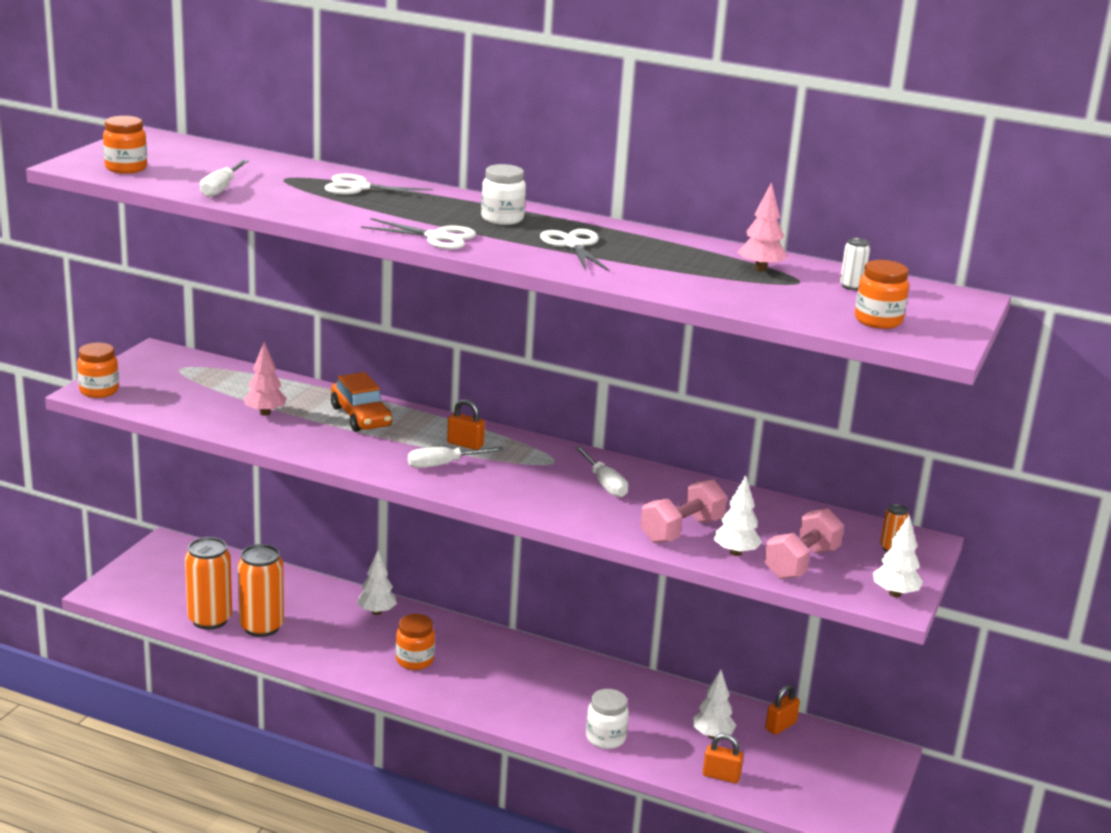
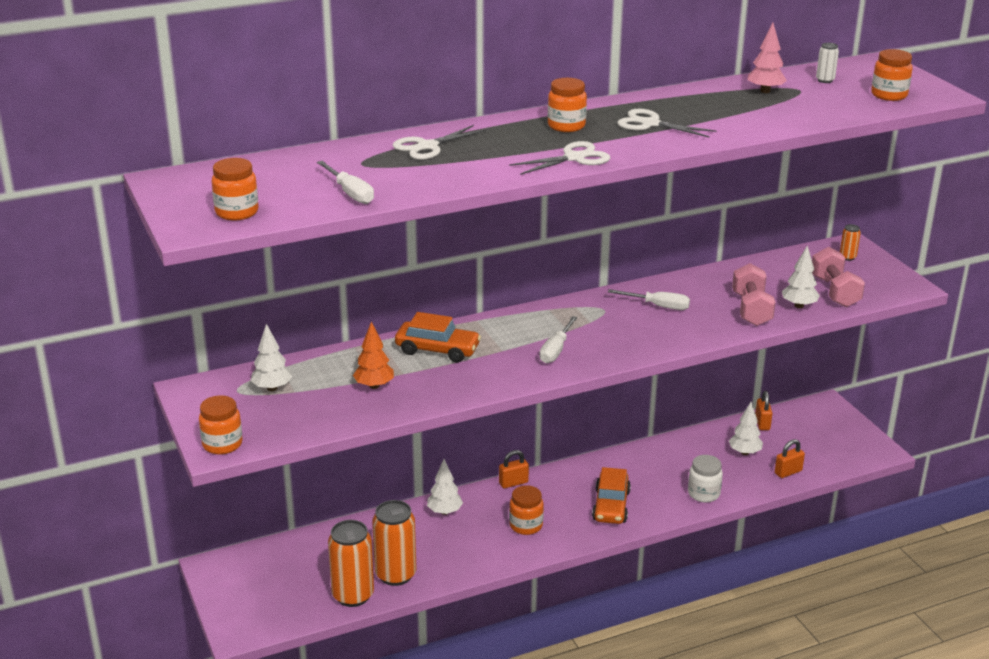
camera: 45 degrees left, 5 degrees up
pink tree [244,342,287,416] -> orange tree [353,321,394,389]
orange padlock [447,399,485,450] -> orange padlock moved to [499,450,529,488]
white jar [481,164,526,225] -> orange jar [548,78,587,132]
white tree [873,515,923,597] -> white tree moved to [250,324,292,391]
none -> orange car [592,467,631,524]

